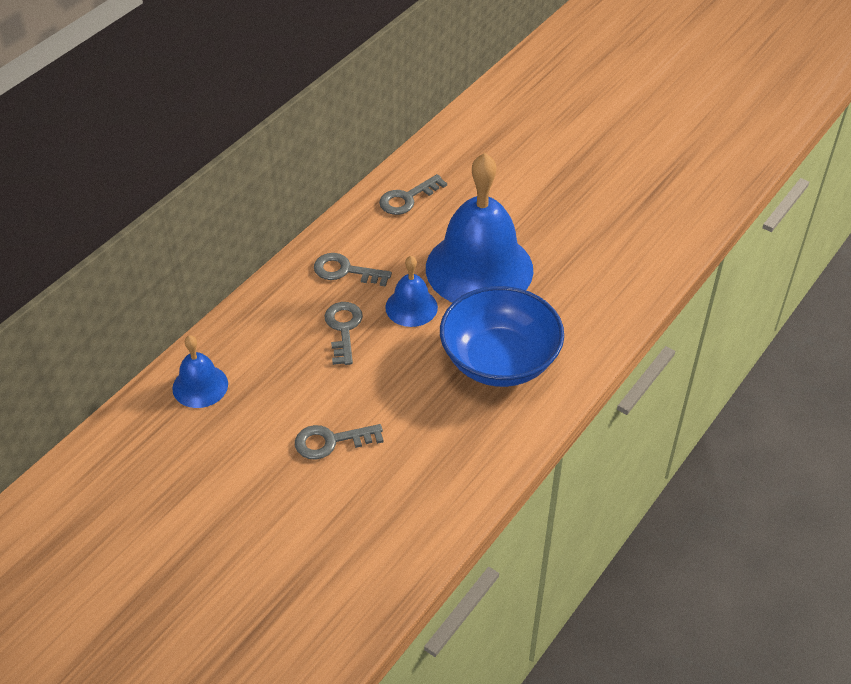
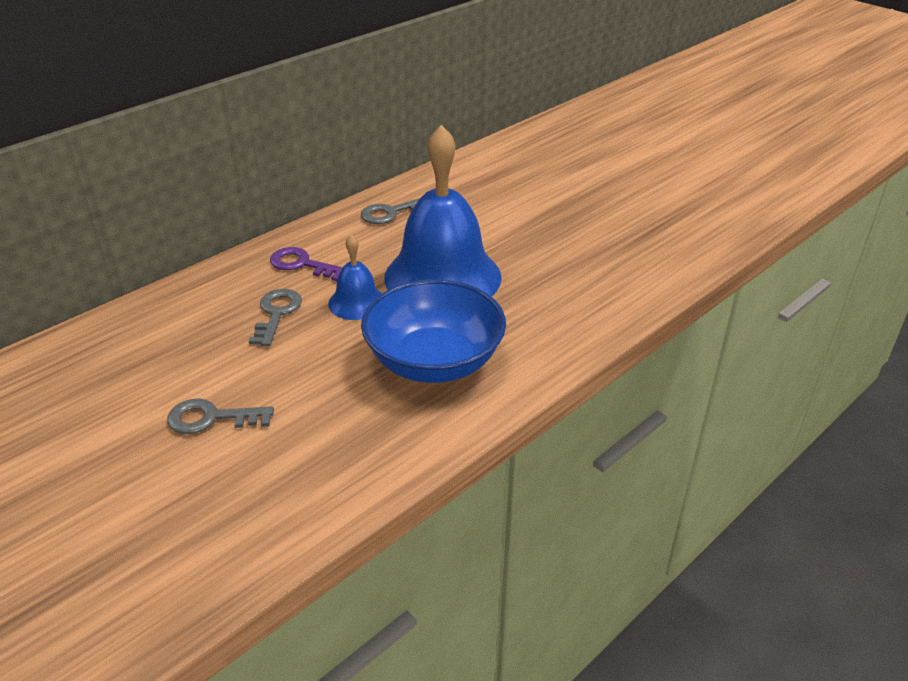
camera: 10 degrees right, 10 degrees down
blue bell [172,335,228,408] -> none
grey key [314,253,392,287] -> purple key [270,247,343,281]

